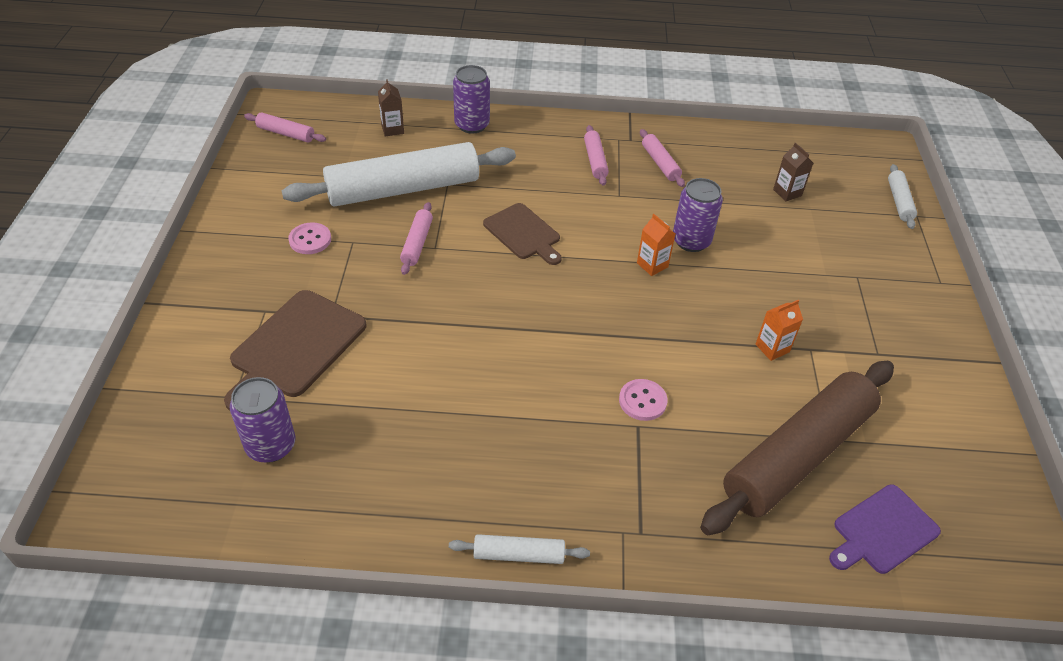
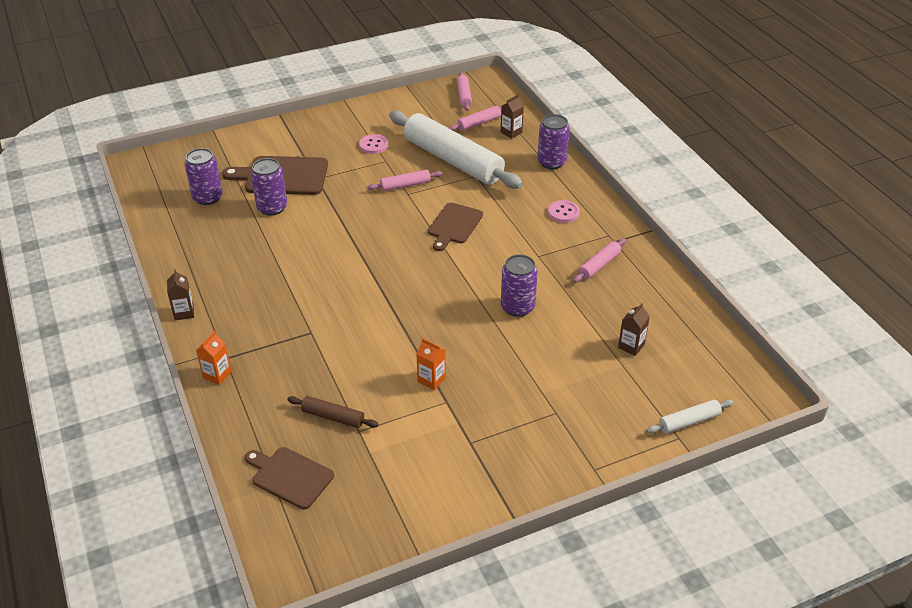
camera: 65 degrees right, 5 degrees down
white rolling pin [449,534,590,564] -> brown carton [167,269,194,321]
pink rolling pin [584,125,609,186] -> pink rolling pin moved to [449,106,501,131]
pink button [619,379,667,421] -> pink button moved to [548,200,580,223]
orange carton [637,214,675,276] -> orange carton moved to [196,331,232,385]
brown rolling pin [700,361,894,535] -> brown rolling pin [288,396,379,428], size x0.42
purple cutting board [829,484,941,574] -> brown cutting board [245,447,334,510]
none -> purple can [251,158,287,216]

